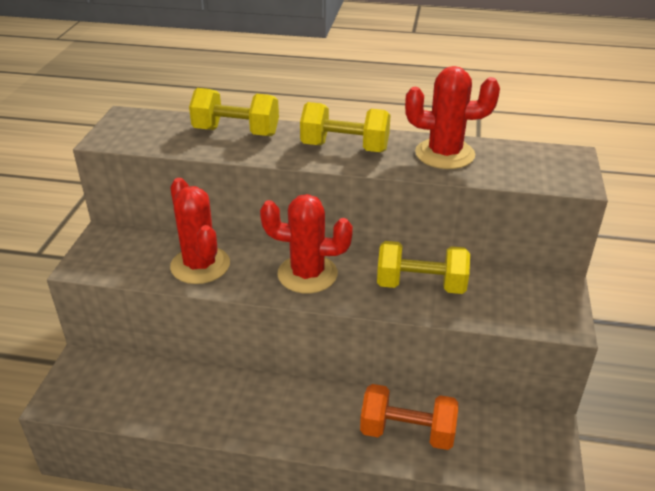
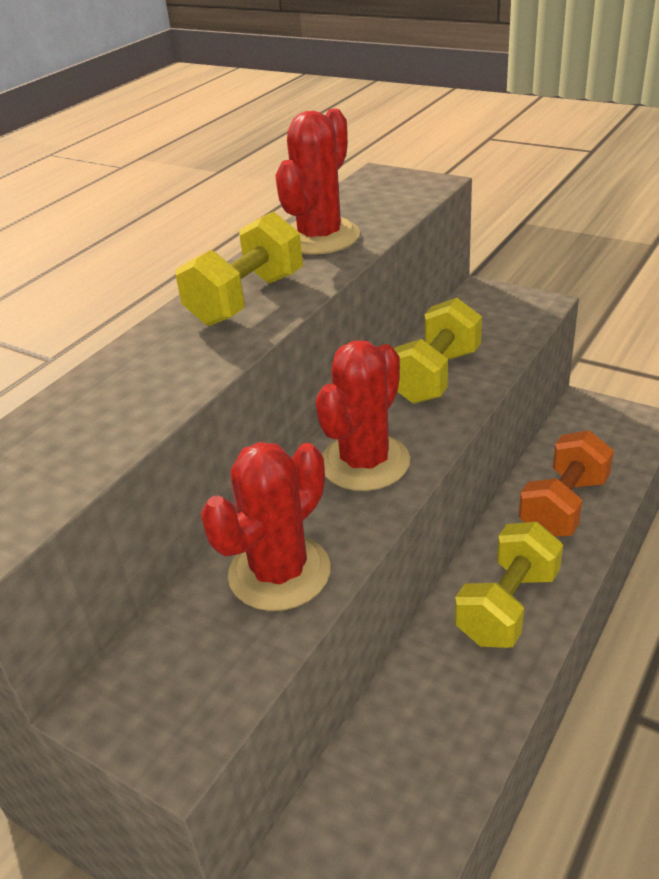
camera: 65 degrees left, 0 degrees up
red cactus [170,178,230,284] -> red cactus turned 45 degrees counterclockwise [201,442,330,611]
yellow dumbbell [189,88,279,136] -> yellow dumbbell moved to [455,522,563,648]

